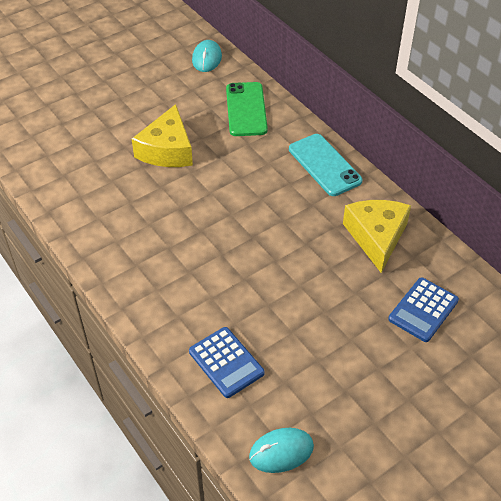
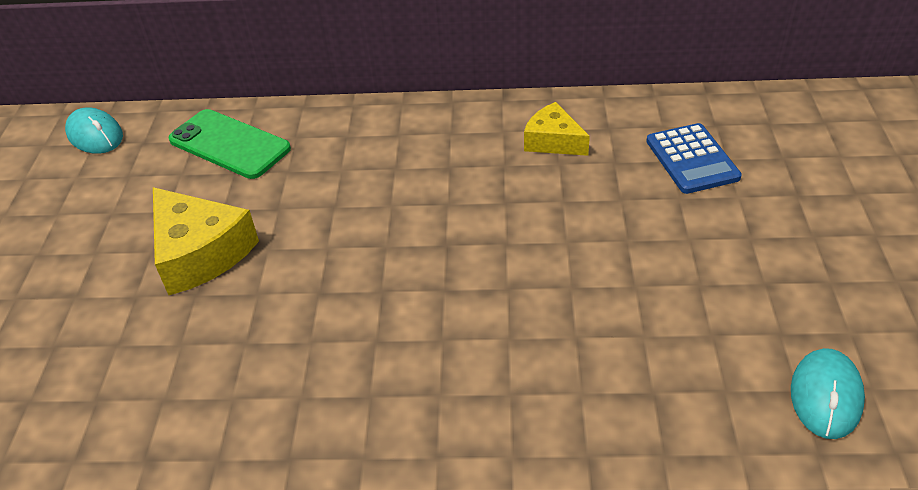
camera: 50 degrees left, 5 degrees down
blue calculator [189,327,264,398] -> none
turquoise phone [289,134,362,196] -> none
yellow cheese [343,200,411,273] -> yellow cheese [524,102,590,156], size x0.62

